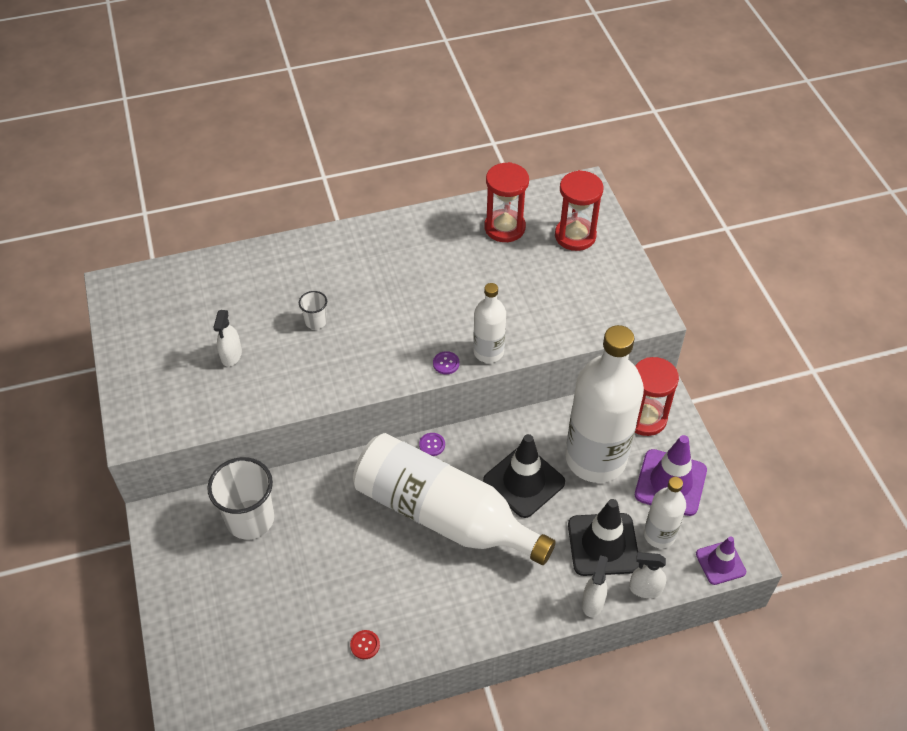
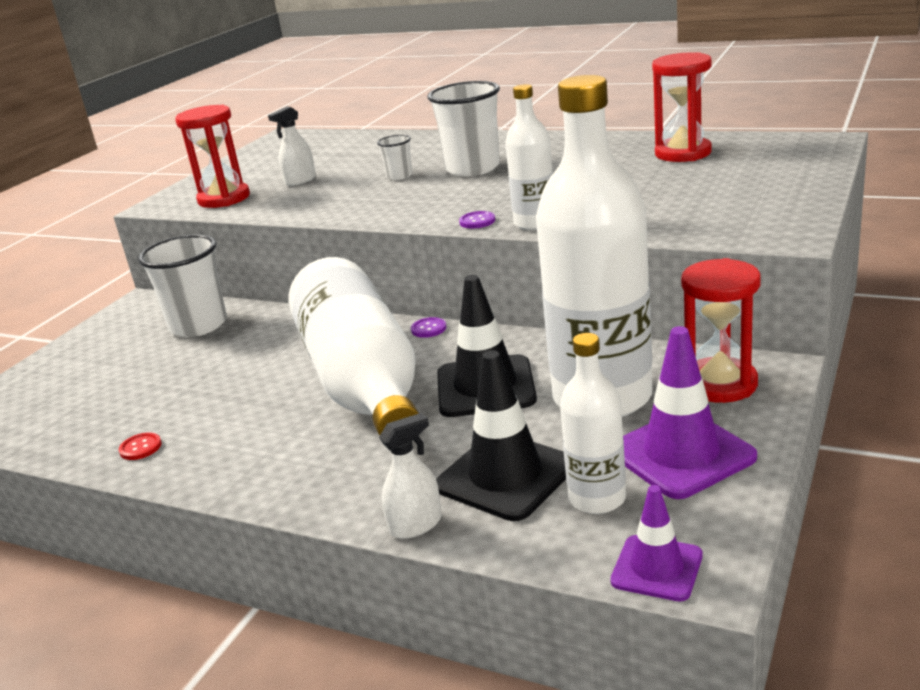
camera: 45 degrees right, 25 degrees down
red hourglass [555,170,603,251] -> red hourglass moved to [175,105,250,208]
white spray bottle [629,552,666,598] -> none
none -> white cup [427,81,500,177]

